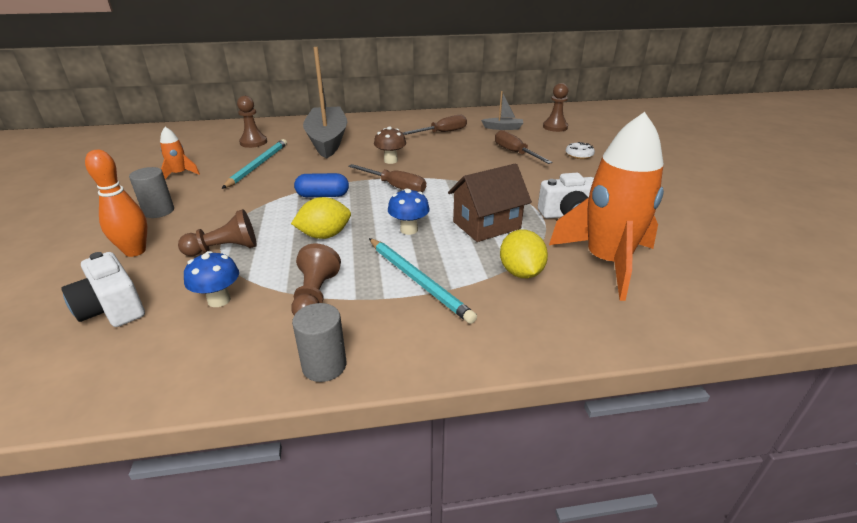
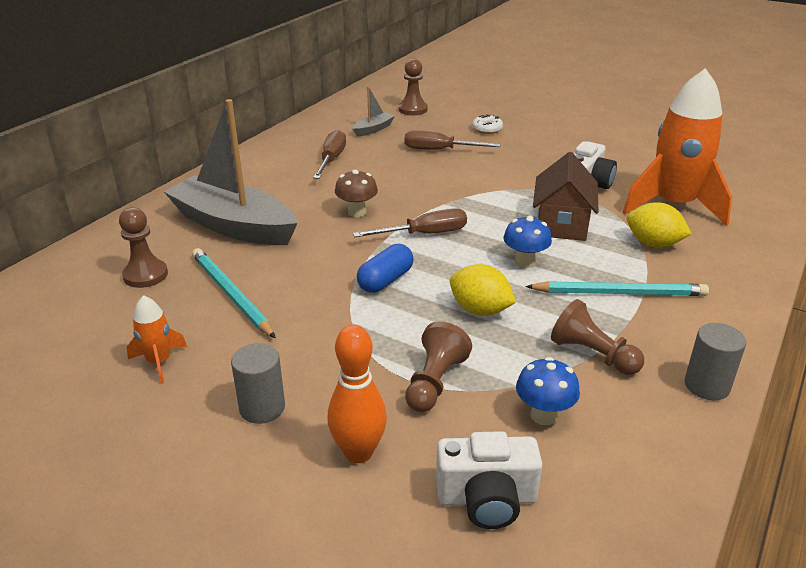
camera: 50 degrees left, 0 degrees up
yellow lemon [291,197,351,239] -> yellow lemon turned 75 degrees counterclockwise [450,264,516,316]

